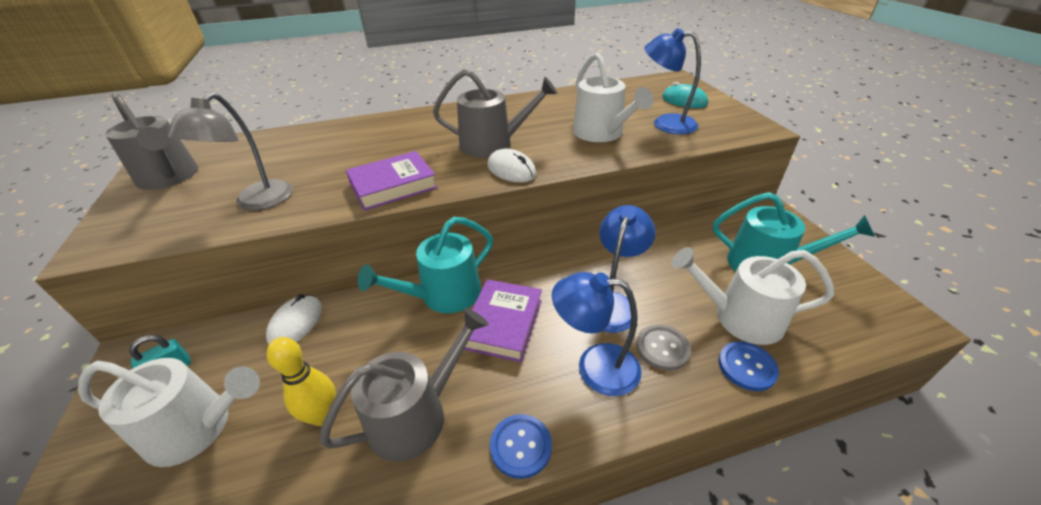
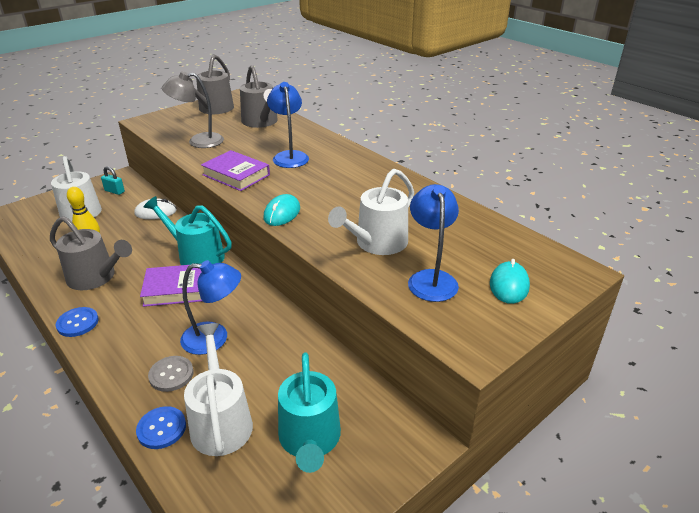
camera: 65 degrees right, 5 degrees down
grey watering can [433,69,557,157] -> grey watering can moved to [240,65,278,128]
white mouse [487,149,536,182] -> turquoise mouse [263,194,300,226]
blue lamp [552,272,642,396] -> blue lamp moved to [267,82,309,168]

